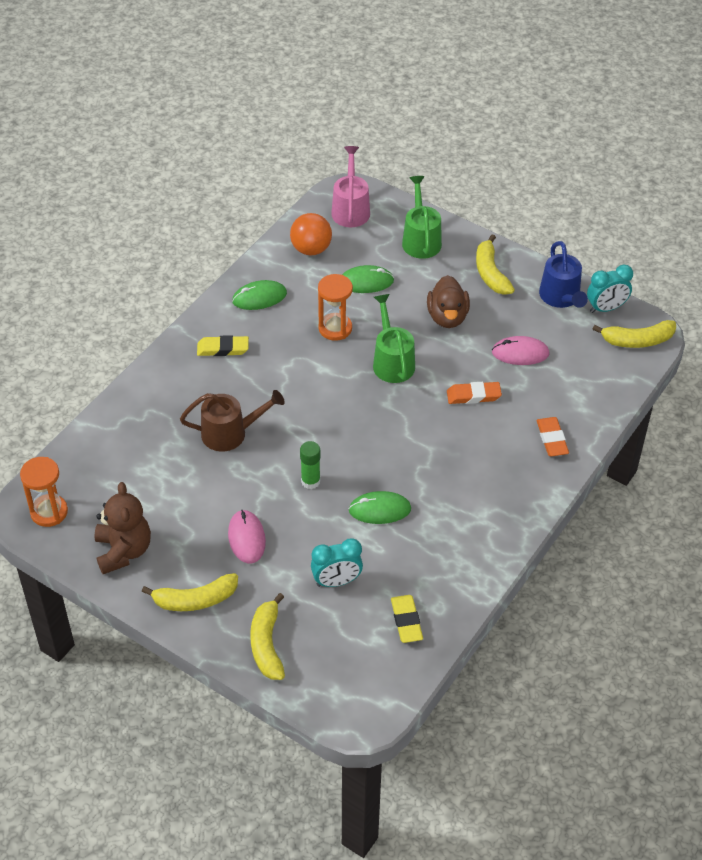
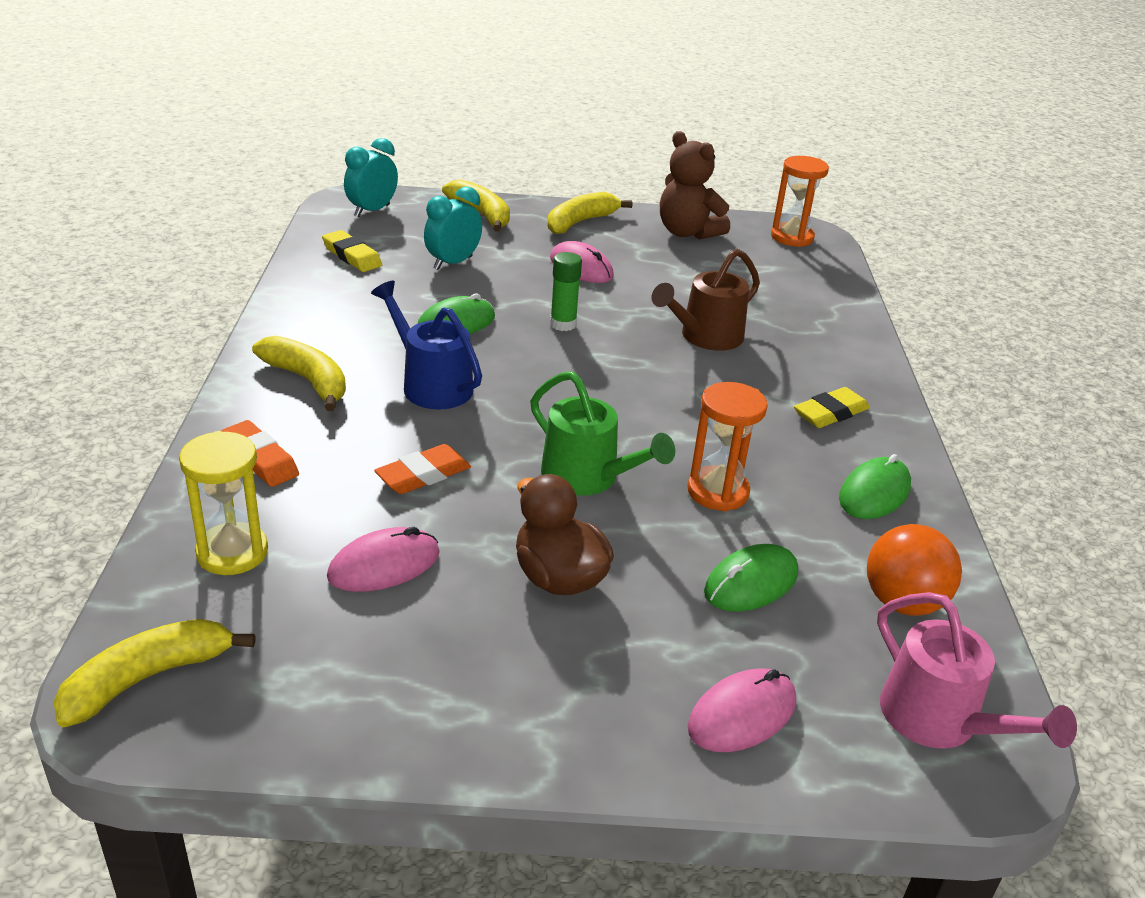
camera: 145 degrees right, 15 degrees down
green watering can [402,176,442,259] -> pink mouse [688,668,796,752]
yellow banana [476,234,515,295] -> yellow banana moved to [252,336,346,411]
blue watering can [539,241,588,308] -> blue watering can moved to [371,281,482,410]
turquoise clock [587,264,633,313] -> turquoise clock moved to [344,138,398,217]
none -> yellow hourglass [179,431,268,575]

